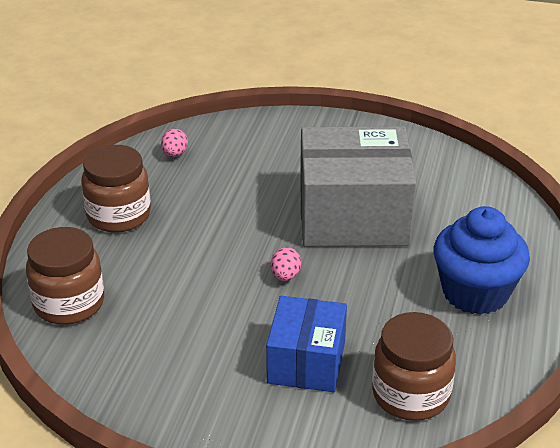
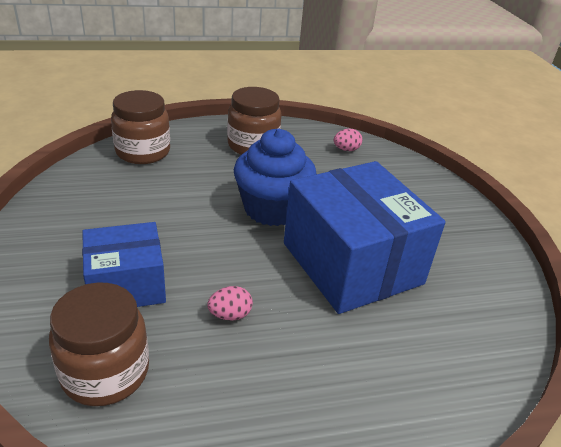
camera: 60 degrees right, 0 degrees up
pink egg [271,247,301,281] -> pink egg moved to [207,286,253,321]
grey box [300,126,416,247] -> blue box [284,161,445,314]
blue cupcake [434,206,530,315] -> blue cupcake moved to [234,129,317,226]

